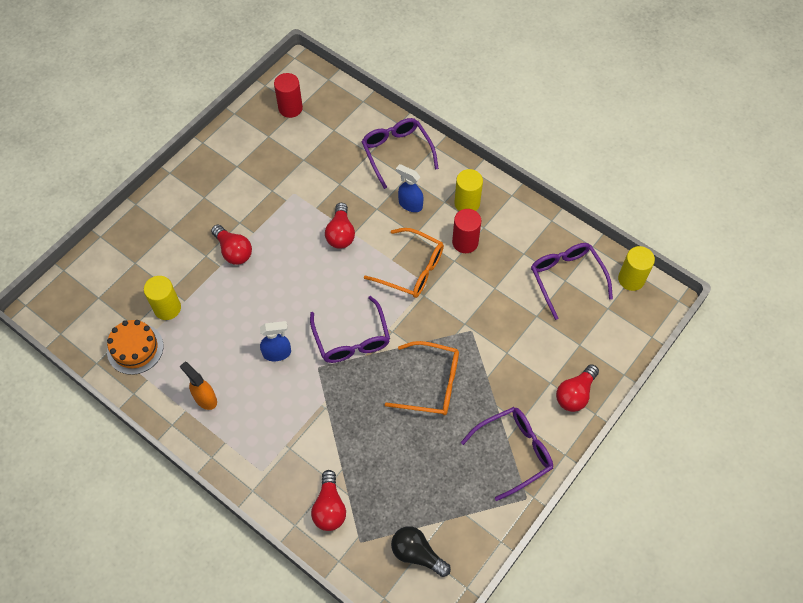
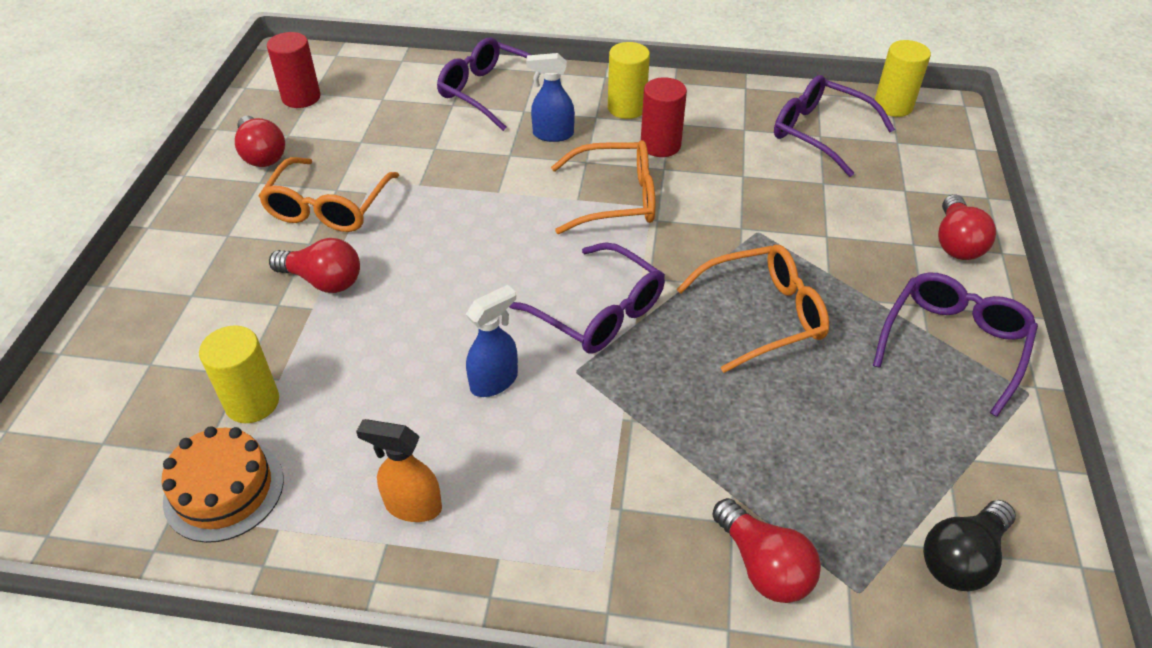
camera: 30 degrees left, 15 degrees down
red light bulb [325,203,355,249] -> red light bulb moved to [235,116,285,167]
black light bulb [391,526,451,577] -> black light bulb turned 45 degrees counterclockwise [923,500,1016,591]
none -> orange glasses [258,157,399,232]

